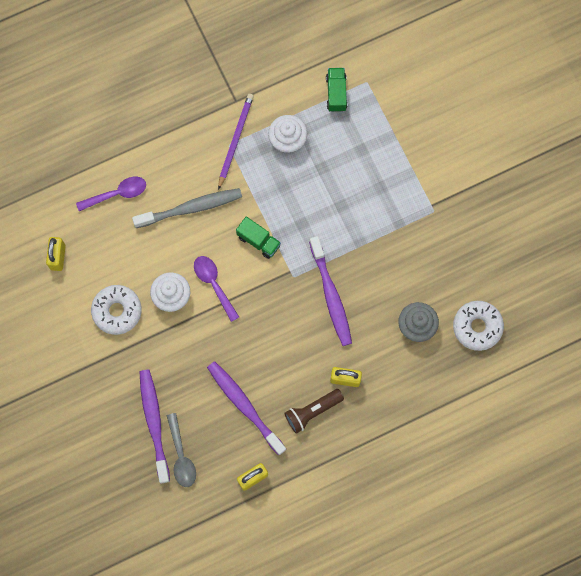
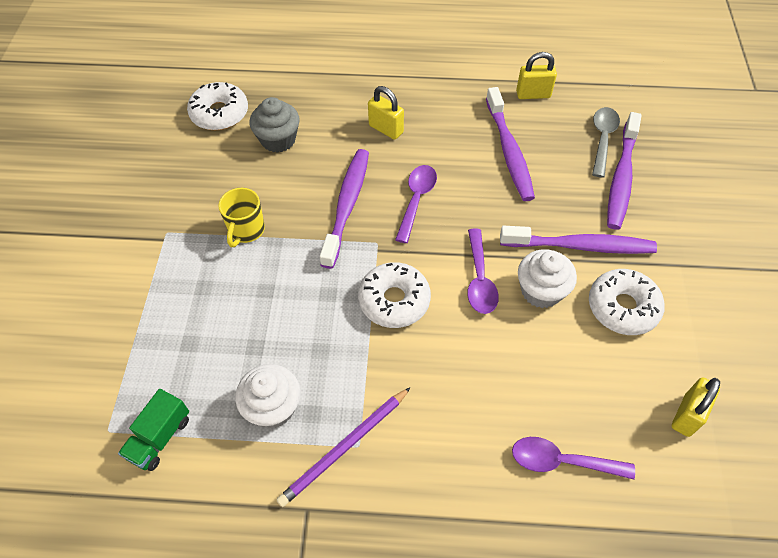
camera: 150 degrees left, 20 degrees down
grey toothbrush [132,188,242,228] -> none
green truck [236,217,281,259] -> white donut [358,262,431,328]
brown flashlight [284,389,344,434] -> none
none -> yellow mug [218,188,265,247]
none -> purple spoon [395,165,437,243]
none -> purple toothbrush [500,226,657,254]

